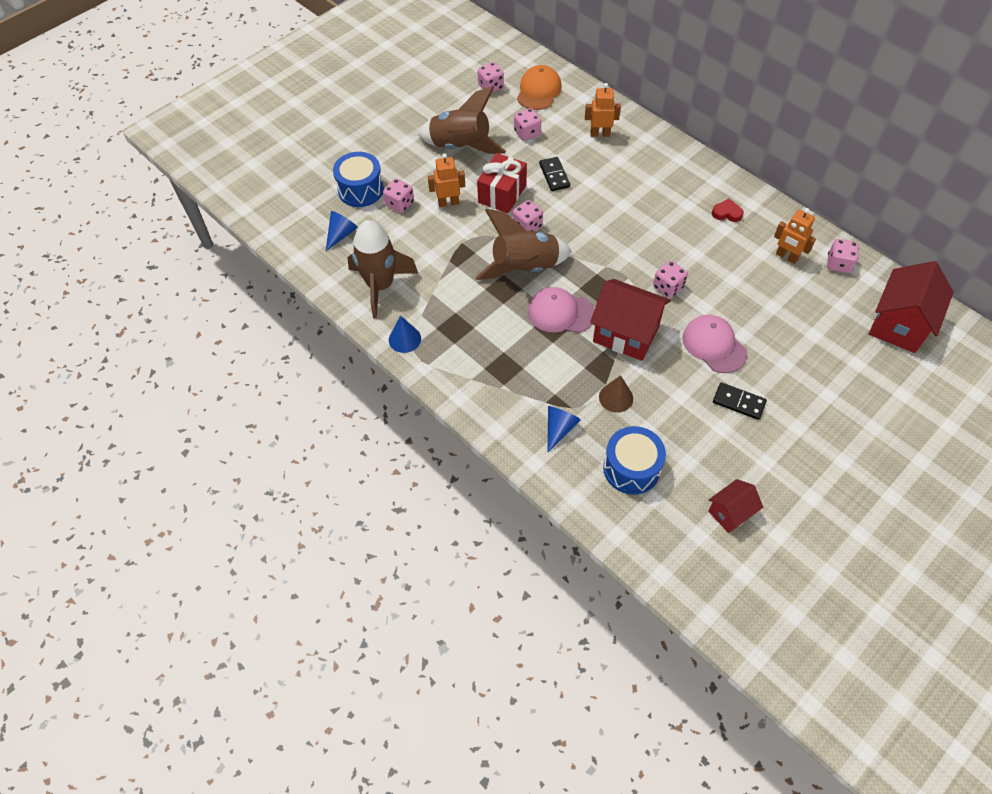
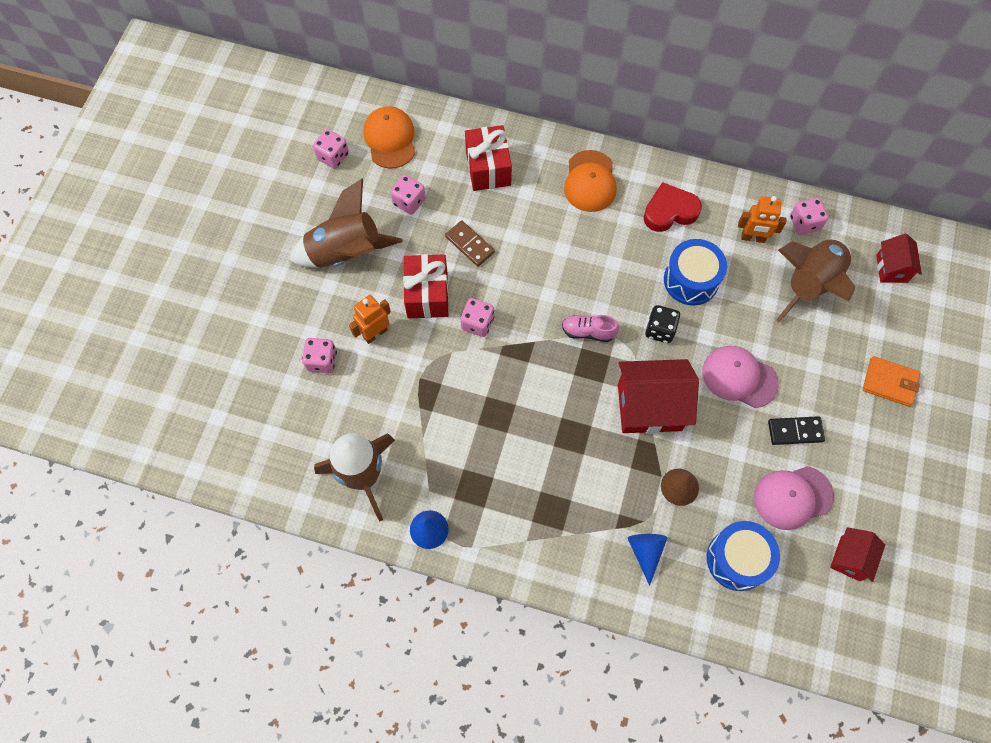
camera: 30 degrees left, 10 degrees up
blue cone [326,211,358,251] -> none
blue drum [333,152,384,207] -> blue drum moved to [664,239,727,305]
brown rocket [475,209,572,280] -> brown rocket moved to [776,239,855,322]
pink cap [528,287,595,333] -> pink cap moved to [754,466,834,530]
black domino [539,157,570,191] -> brown domino [445,220,495,267]
orange robot [585,83,621,137] -> red gift [465,125,512,191]
pink dice [653,261,688,298] -> black dice [645,305,680,343]
red heart [712,199,744,222] -> red heart [643,182,702,232], size x1.68
red house [869,261,954,353] -> red house [876,234,922,283], size x0.56
none -> pink shoe [562,315,619,342]
none -> orange cap [564,150,617,212]
none -> orange wallet [863,356,920,407]

